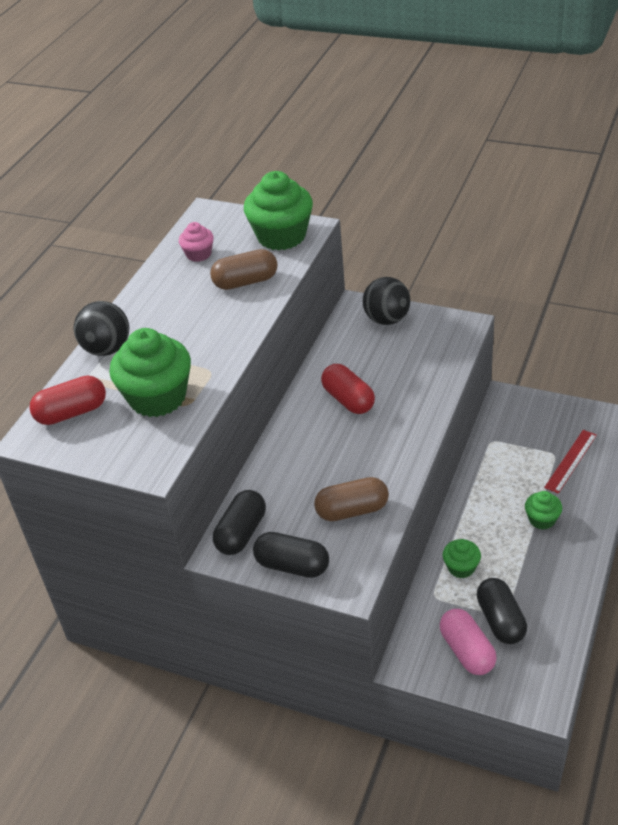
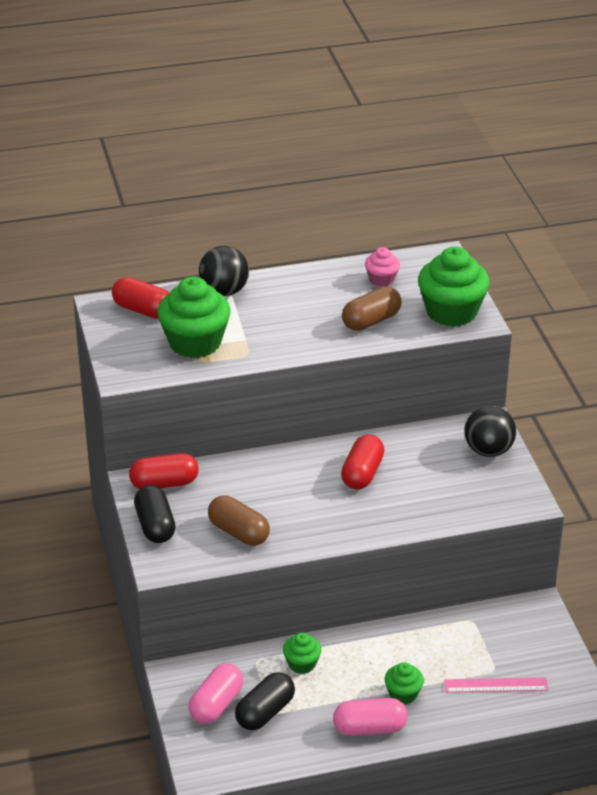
camera: 50 degrees right, 5 degrees down
brown capsule [210,249,278,290] -> brown capsule turned 75 degrees counterclockwise [342,286,402,331]
black capsule [213,490,266,555] -> red capsule [129,453,199,489]
red ruler [544,430,597,494] -> pink ruler [444,677,548,693]
none -> pink capsule [333,698,408,736]

